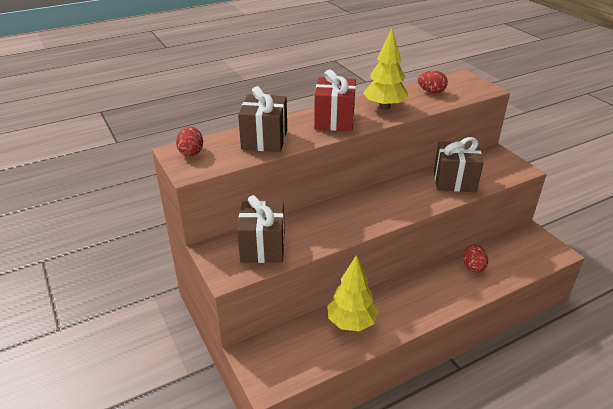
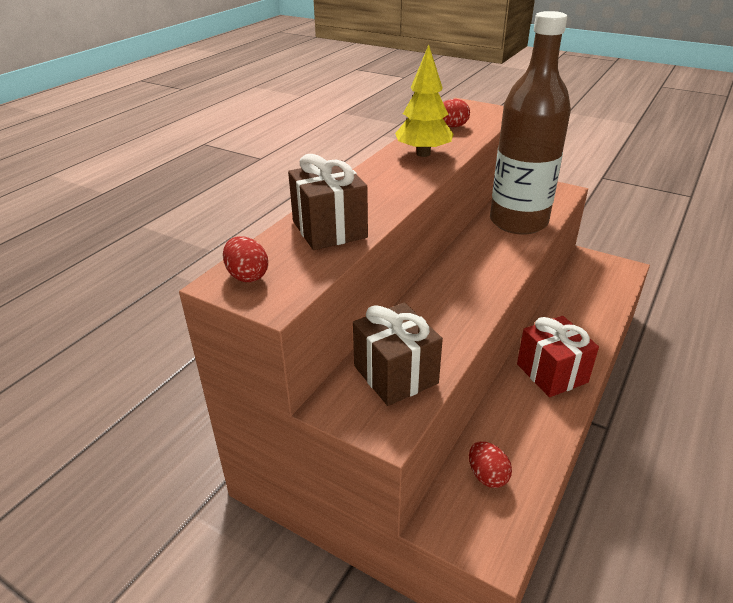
camera: 30 degrees left, 0 degrees up
red gift [314,69,356,131] -> red gift moved to [517,316,599,397]
yellow tree [327,255,378,331] -> none
brown gift [434,137,484,192] -> brown bottle [490,11,571,234]
red egg [463,244,488,273] -> red egg moved to [469,441,512,488]

